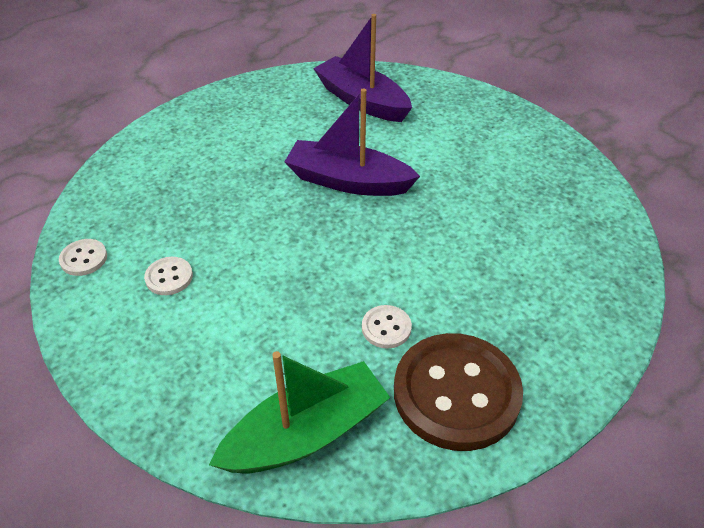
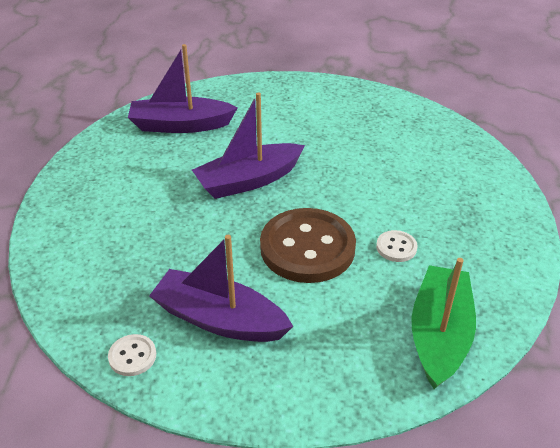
camera: 45 degrees left, 5 degrees down
white button [144,257,193,295] -> purple boat [149,235,293,342]
brown button [394,333,523,451] -> brown button moved to [260,208,356,283]

